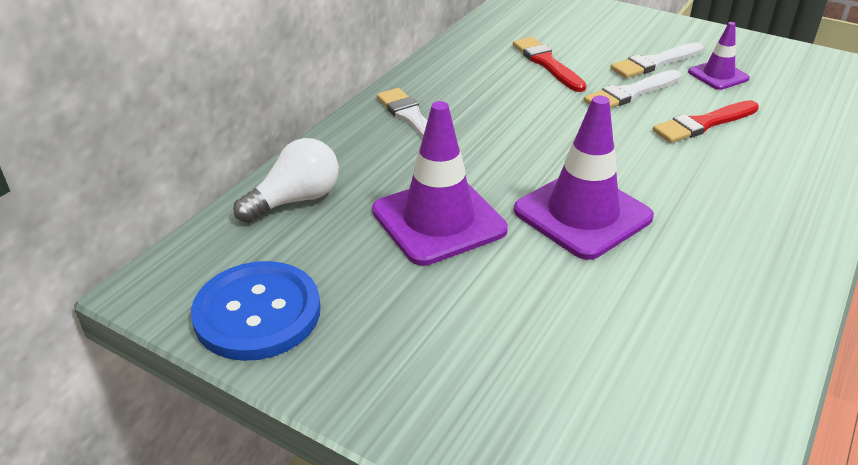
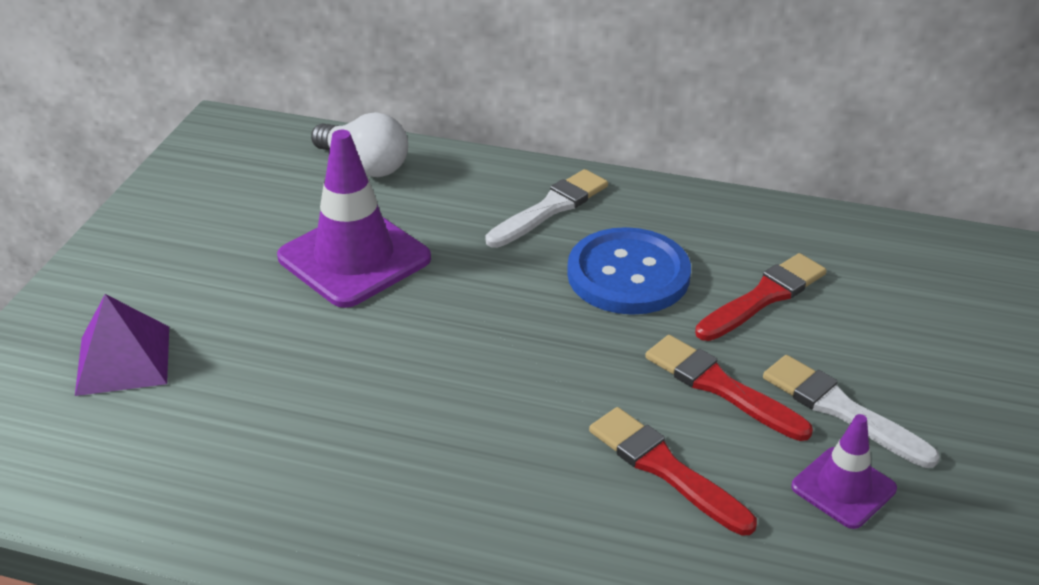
camera: 75 degrees right, 0 degrees up
blue button [191,261,321,361] -> blue button moved to [567,227,691,315]
purple traffic cone [514,96,654,260] -> none
white brush [583,70,681,108] -> red brush [645,335,813,441]
none -> purple pyramid [75,294,169,396]

